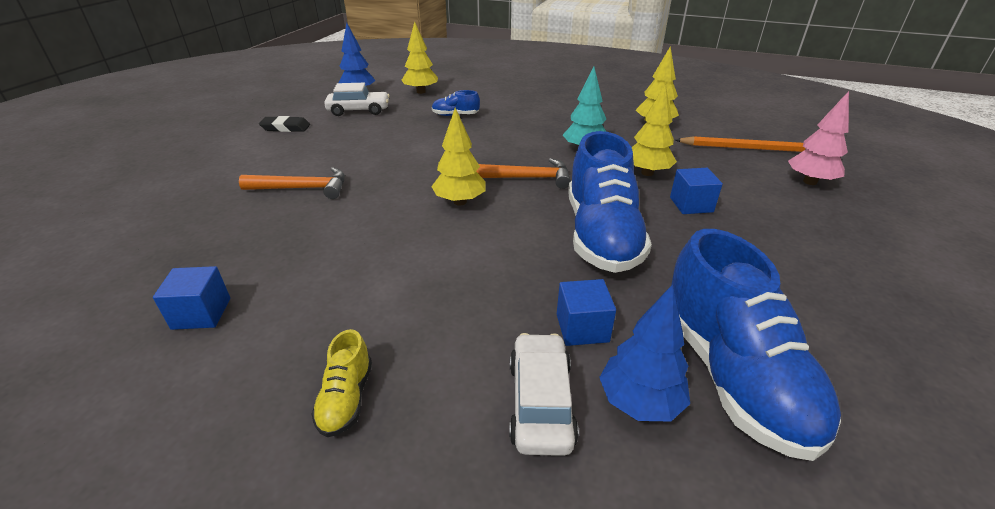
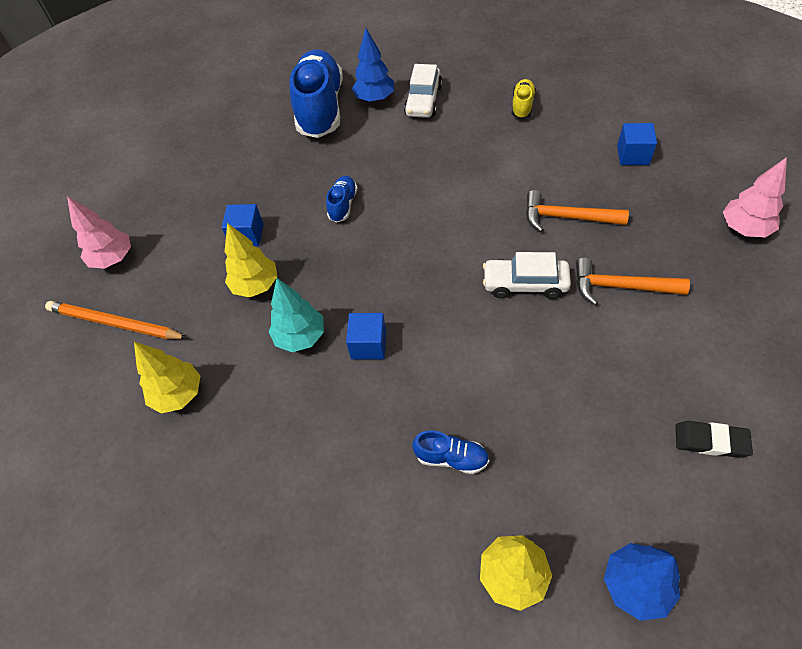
camera: 165 degrees left, 20 degrees up
white car [324,83,390,116] -> white car moved to [483,252,571,299]
yellow tree [431,108,486,206] -> none
orange hammer [476,158,571,189] -> orange hammer moved to [526,190,629,232]
blue cube [557,279,616,346] -> blue cube moved to [346,313,386,359]
blue shoe [568,131,652,273] -> blue shoe [326,176,358,223], size x0.44
none -> pink tree [723,157,787,238]

